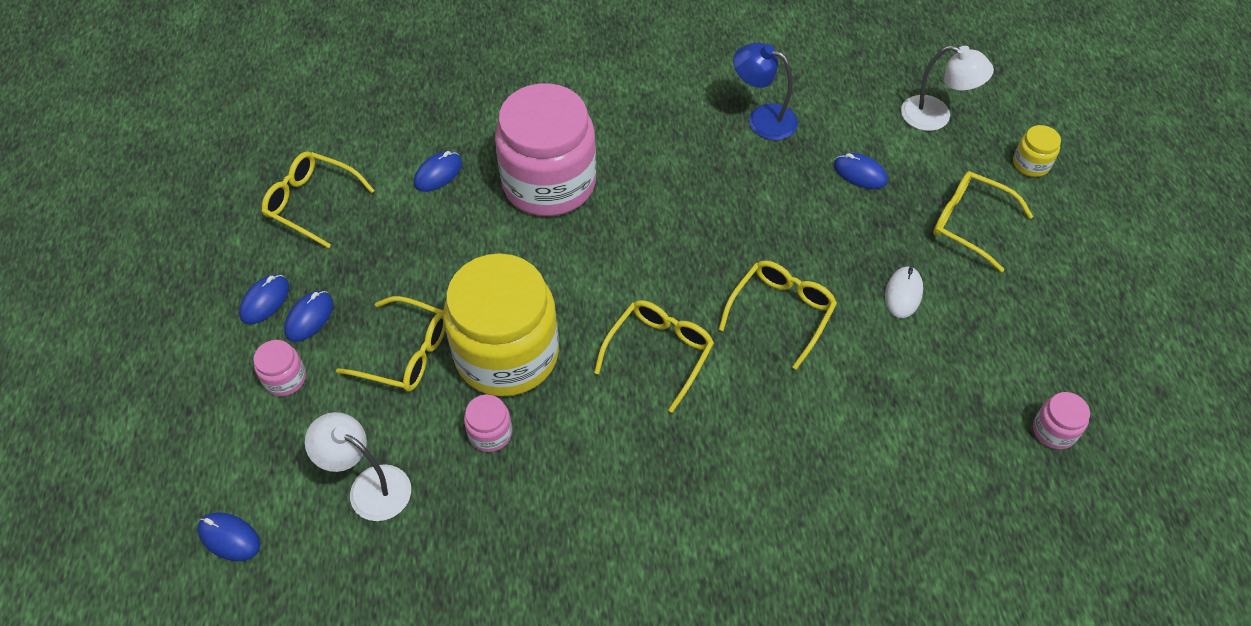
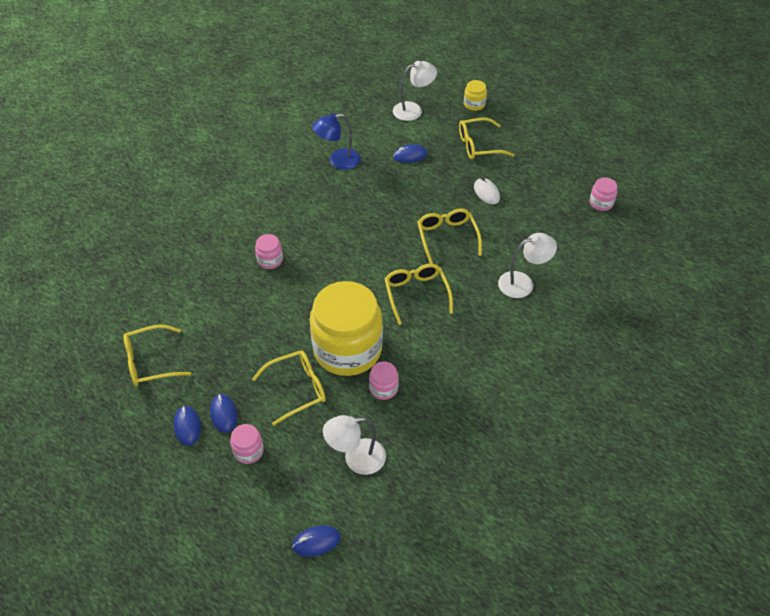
camera: 45 degrees left, 5 degrees down
blue mouse [414,151,462,192] -> none
pink jar [495,83,596,216] -> pink jar [255,234,283,269], size x0.40
none -> white lamp [498,233,557,298]

